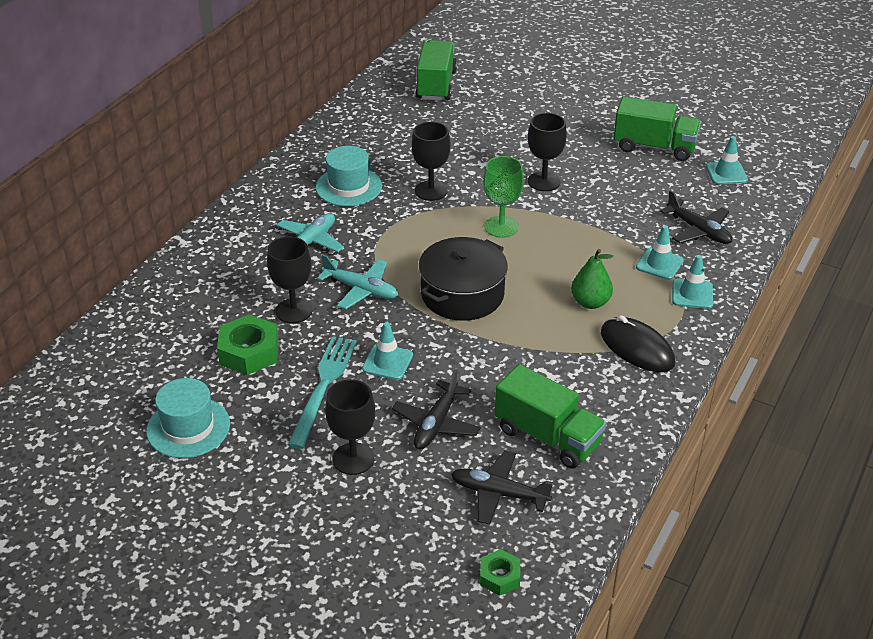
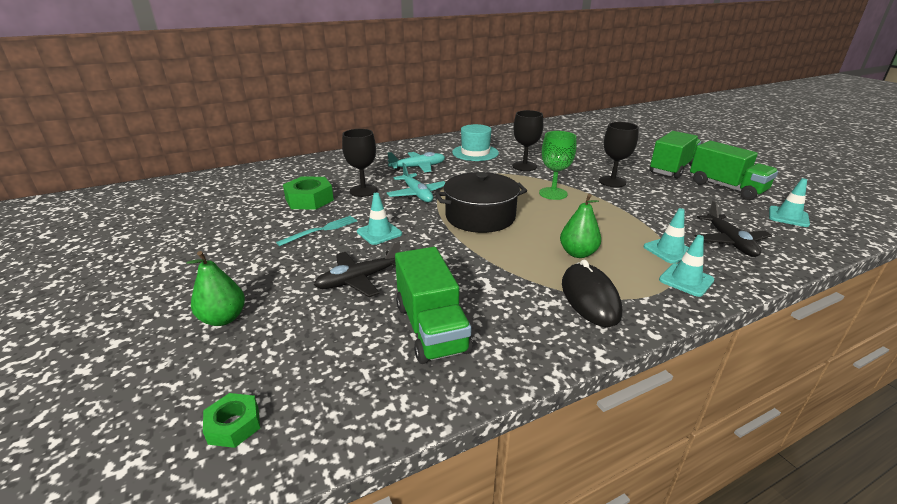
camera: 35 degrees right, 10 degrees down
turquoise hat [146,378,230,458] -> none
turquoise fork [288,336,357,449] -> turquoise fork [276,216,357,246], size x0.65
black goblet [325,379,375,475] -> none
green truck [416,40,457,101] -> green truck moved to [650,131,701,179]
black plane [451,451,553,525] -> none
none -> green pear [186,251,245,326]

